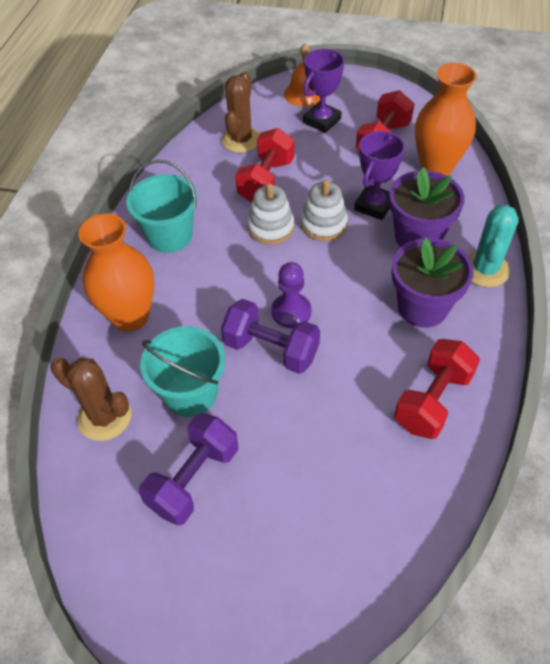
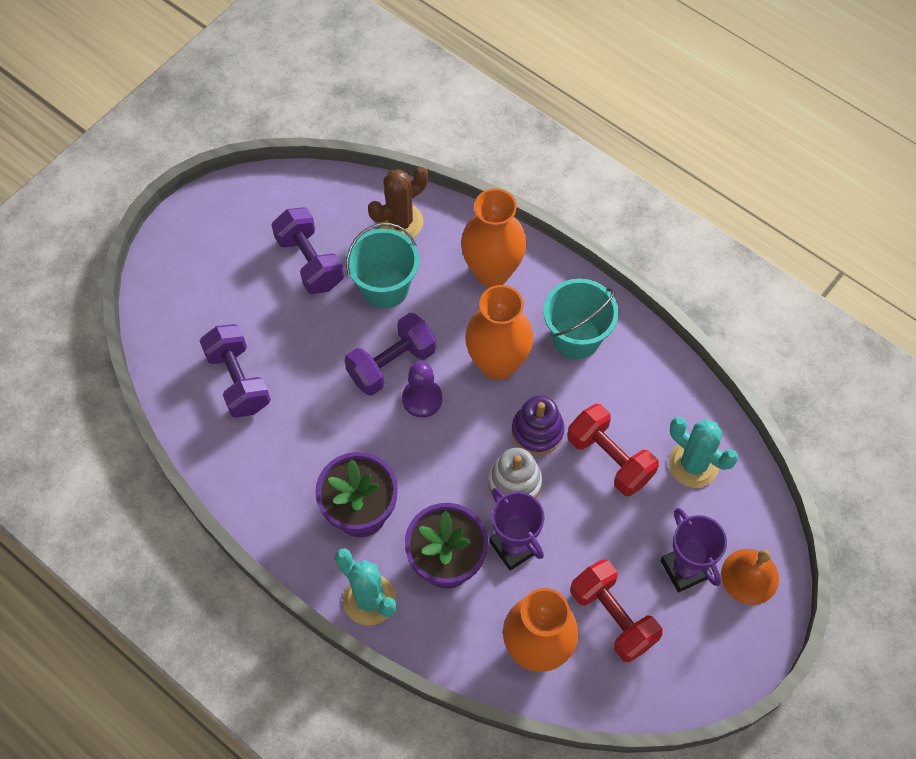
camera: 115 degrees right, 10 degrees up
brown cactus [221,72,260,153] -> turquoise cactus [669,417,738,488]
white stacking toy [247,183,294,245] -> purple stacking toy [512,396,565,455]
red dumbbell [394,339,480,439] -> none
none -> purple dumbbell [200,324,271,418]
none -> orange vase [465,285,533,380]

